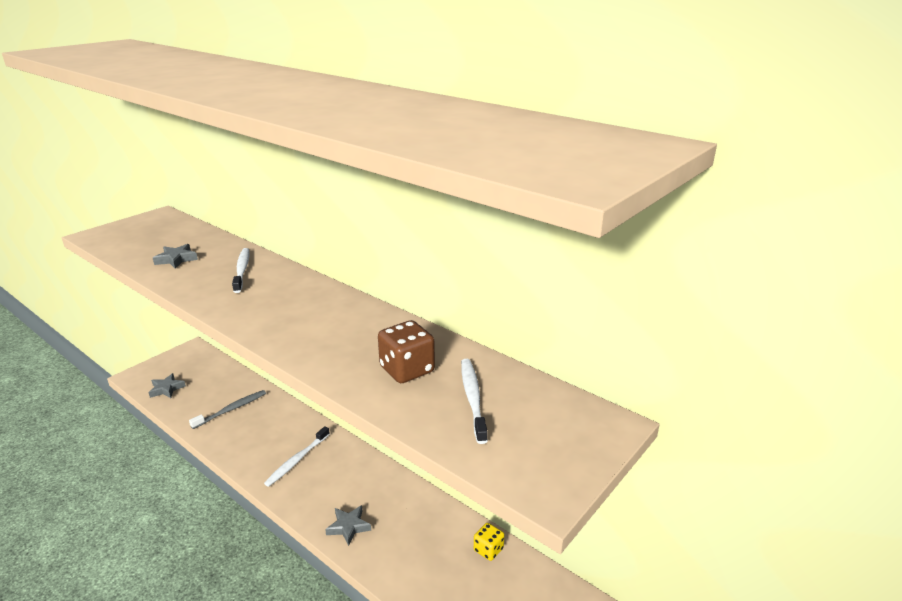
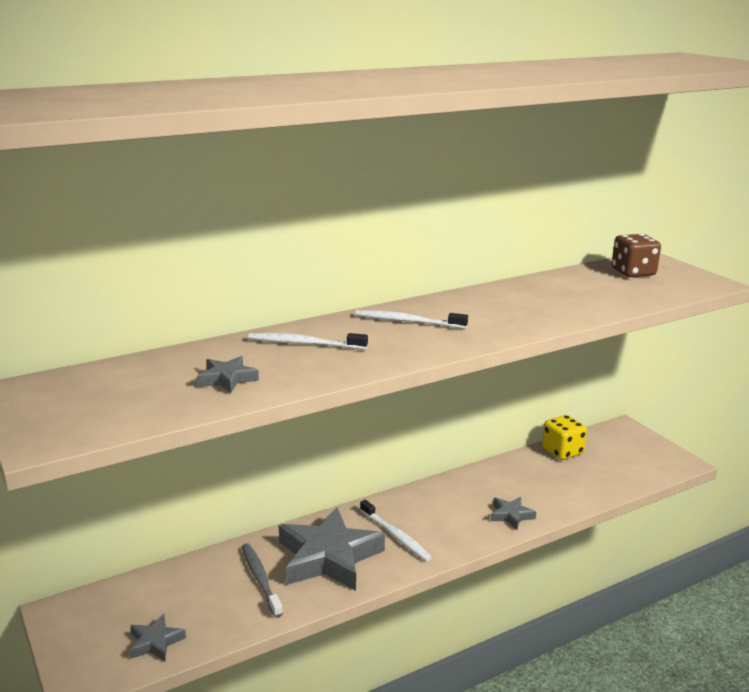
camera: 70 degrees left, 5 degrees down
brown dice [378,320,435,383] -> brown dice moved to [612,234,661,277]
white toothbrush [461,359,488,444] -> white toothbrush moved to [355,310,468,329]
yellow dice [474,523,505,561] -> yellow dice [542,415,587,460], size x1.57
none -> grey star [279,507,385,591]

